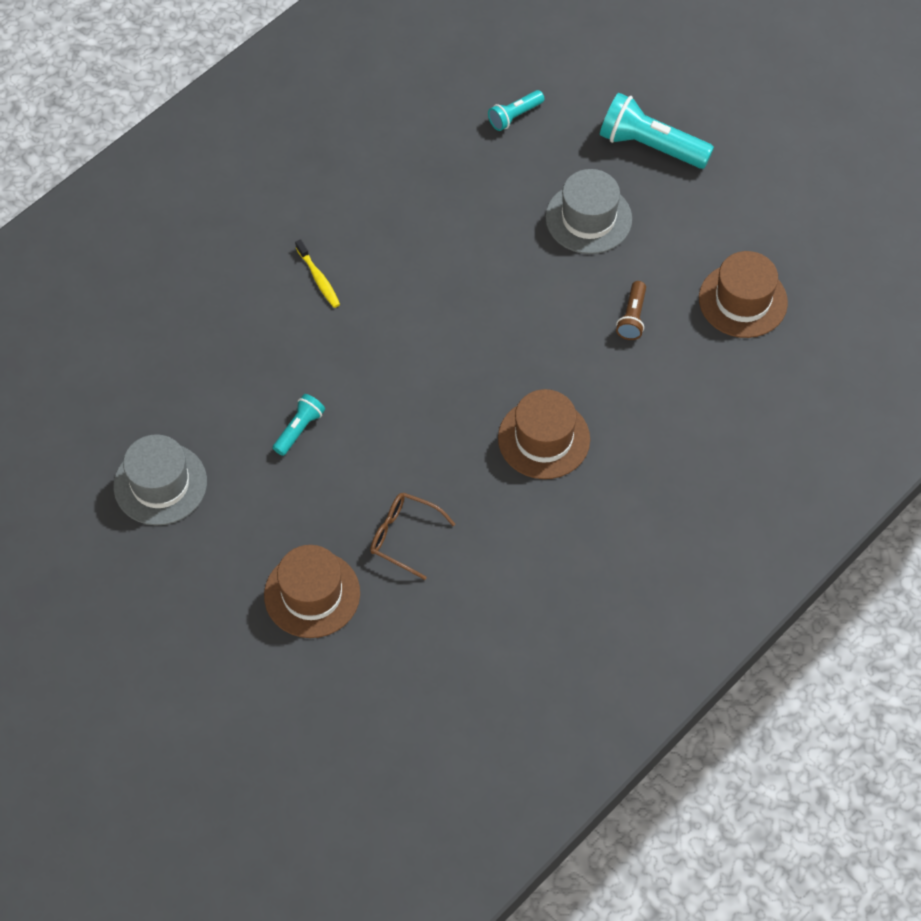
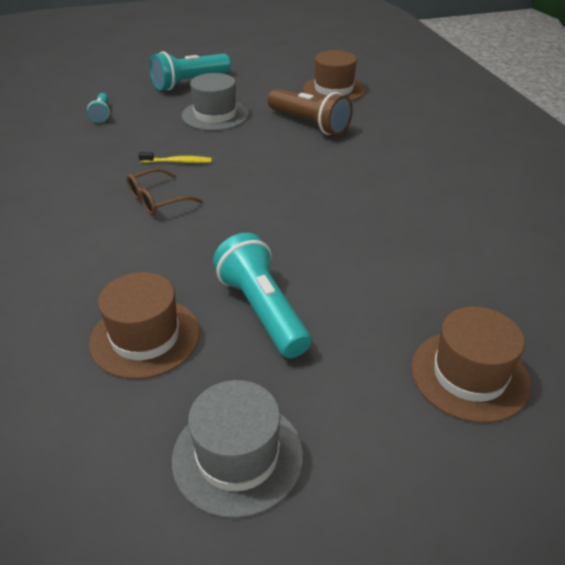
camera: 60 degrees left, 20 degrees down
turquoise flashlight [273,394,325,456] -> turquoise flashlight [213,233,311,358], size x1.86
yellow toothbrush [295,240,340,308] -> yellow toothbrush moved to [138,152,212,163]
brown glasses [370,492,455,580] -> brown glasses moved to [126,168,203,216]
brown hat [498,389,590,479] -> brown hat moved to [89,272,200,379]
brown flashlight [616,281,646,340] -> brown flashlight [268,89,353,136], size x1.86

